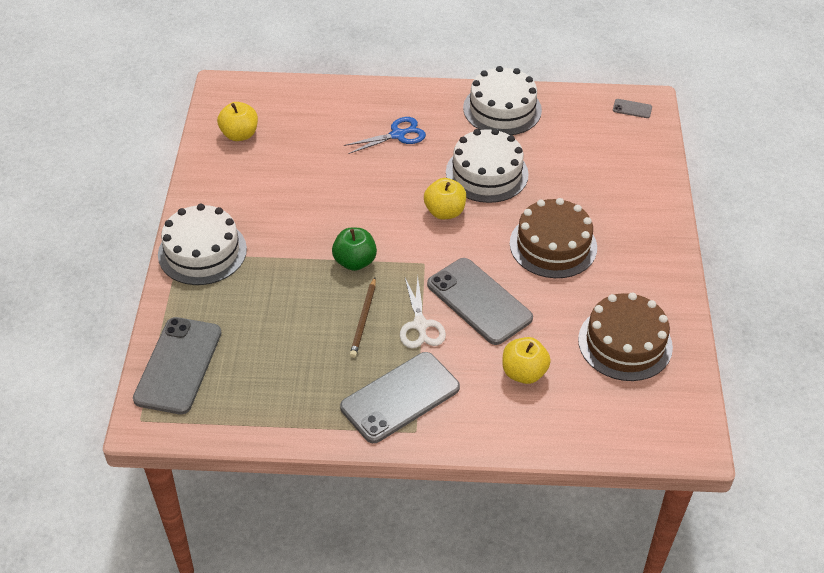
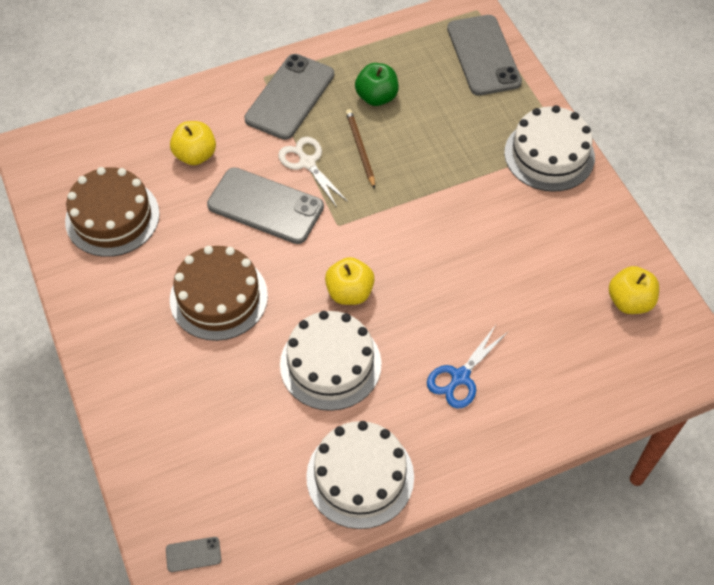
camera: 155 degrees right, 10 degrees up
green apple [332,228,377,271] -> green apple moved to [355,63,399,106]

